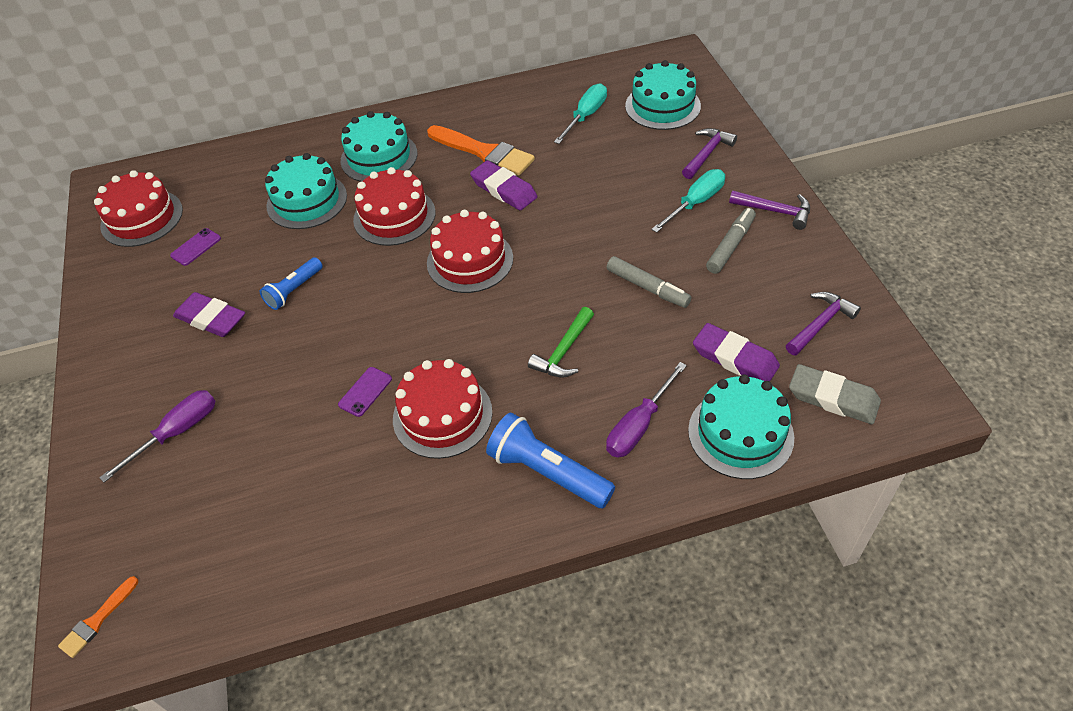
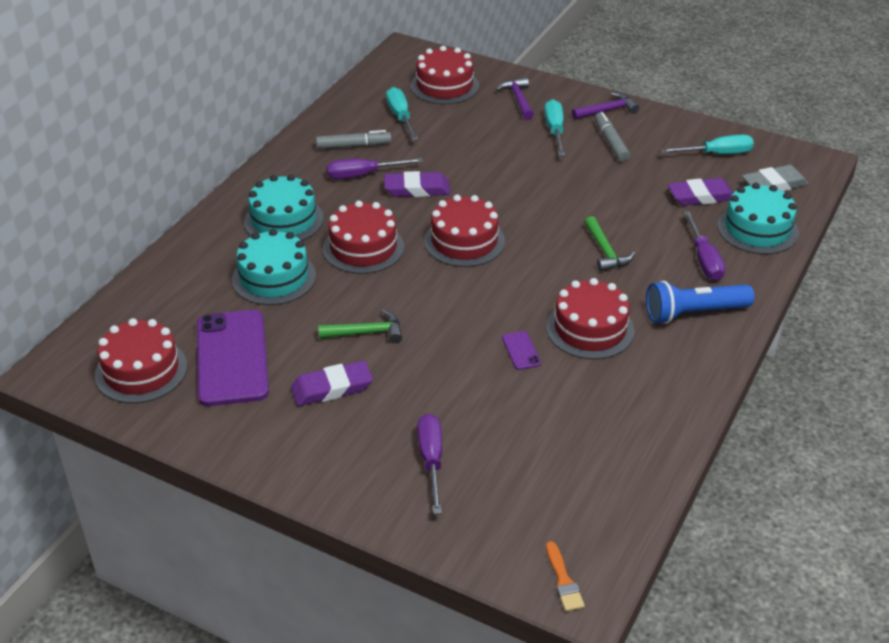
camera: 50 degrees left, 10 degrees down
purple phone [170,228,221,266] -> purple phone [197,310,269,406], size x2.49
blue flashlight [260,257,323,310] -> green hammer [318,309,402,343]
orange brush [427,125,535,176] -> purple screwdriver [327,158,423,179]
grey marker [606,256,691,308] -> grey marker moved to [316,130,392,149]
turquoise cake [625,60,701,130] -> red cake [411,46,479,104]
purple hammer [786,292,861,355] -> turquoise screwdriver [660,135,754,154]

